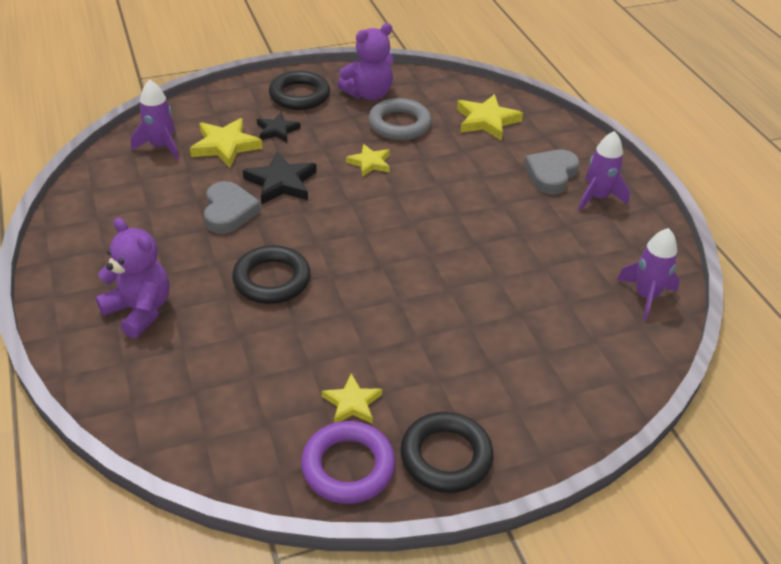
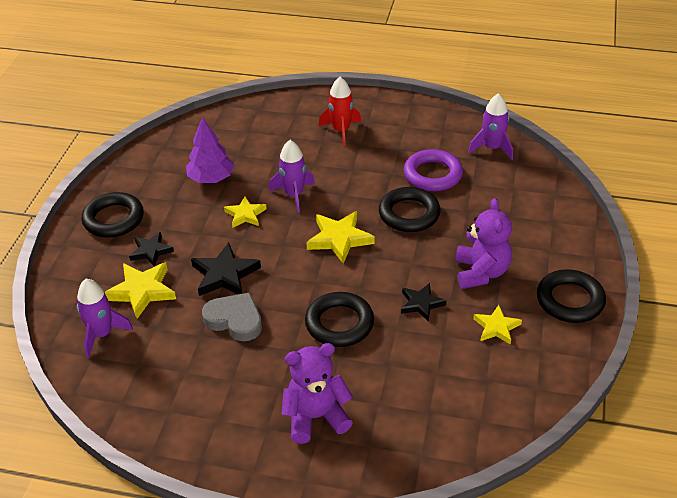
camera: 55 degrees left, 0 degrees up
purple ring [301,421,396,504] -> purple ring moved to [404,149,463,191]
purple teddy bear [337,23,393,100] -> purple teddy bear moved to [455,198,512,289]
grey ring [368,98,432,140] -> purple tree [186,117,234,183]
yellow star [457,94,523,141] -> yellow star moved to [306,211,375,264]
grey heart [524,150,579,194] -> red rocket [319,77,361,146]
purple rocket [578,131,630,211] -> purple rocket moved to [269,140,315,213]
none -> black ring [379,187,440,232]
none -> black star [401,283,446,322]

